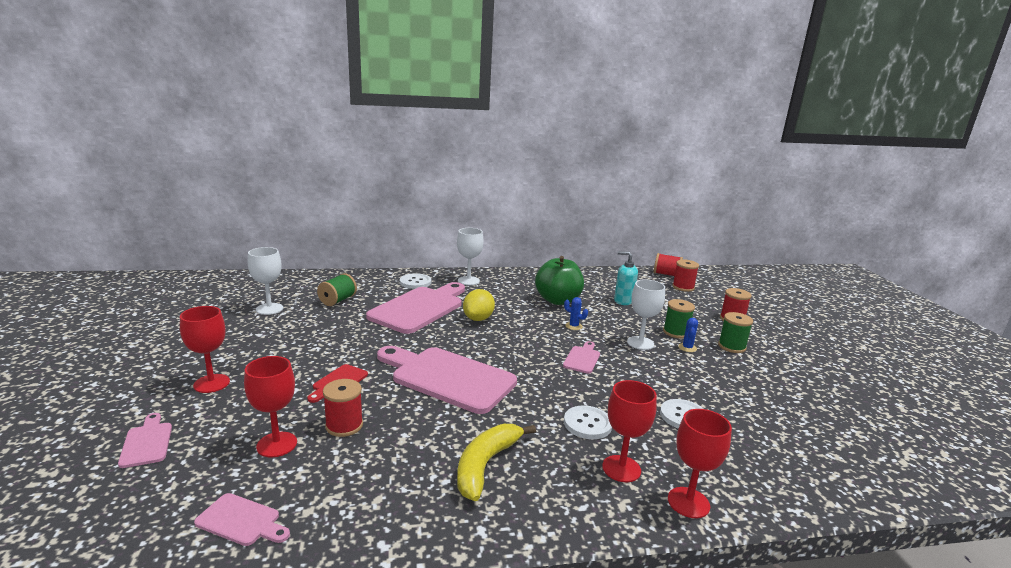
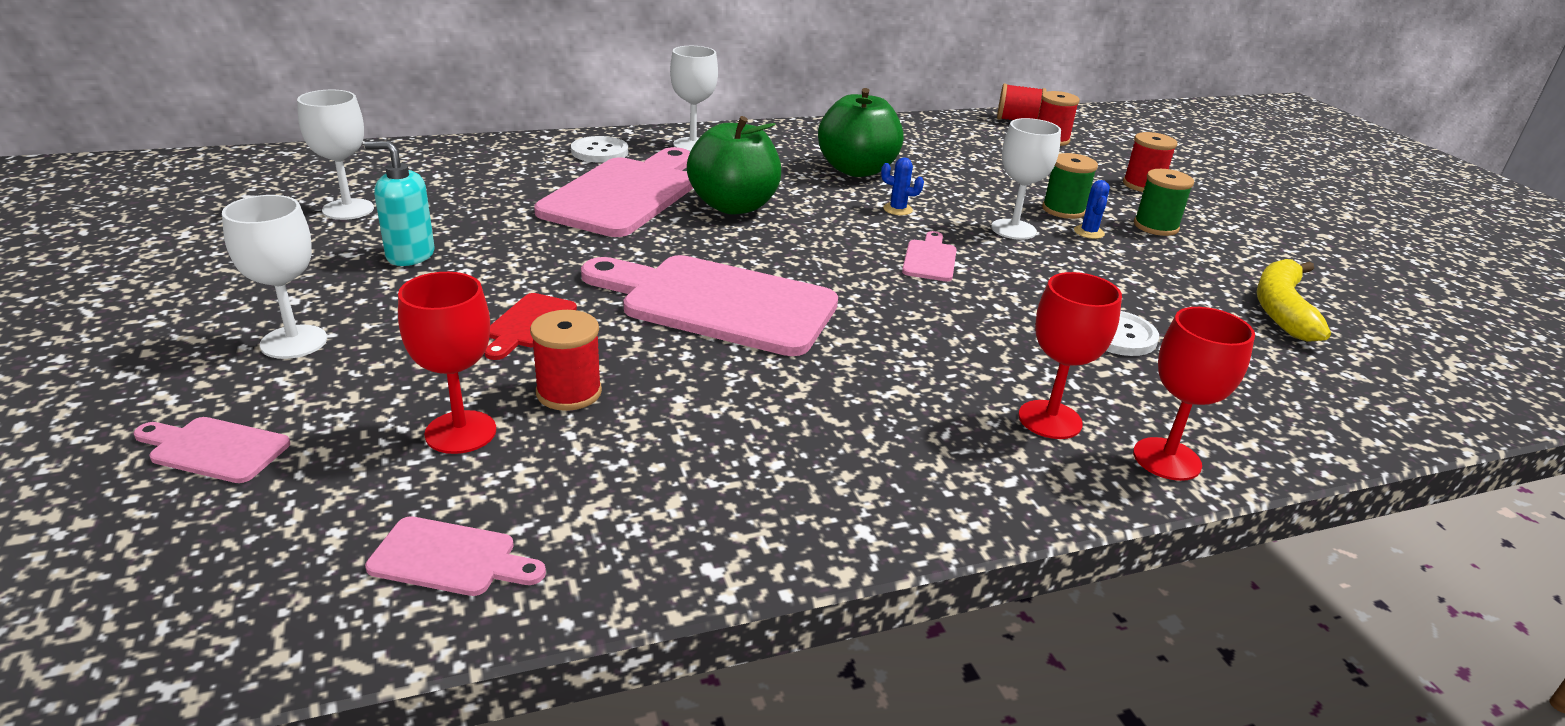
camera: 10 degrees left, 10 degrees up
pink cutting board [118,413,172,468] -> pink cutting board turned 45 degrees counterclockwise [133,417,290,483]
red goblet [180,306,230,393] -> white goblet [222,195,327,359]
green spool [317,273,357,306] -> none
yellow banana [457,424,536,501] -> yellow banana moved to [1257,259,1331,342]
yellow lemon [463,289,495,321] -> green apple [687,116,781,215]
white button [564,405,612,439] -> none
turquoise soap dispenser [614,251,638,305] -> turquoise soap dispenser moved to [364,141,435,266]

